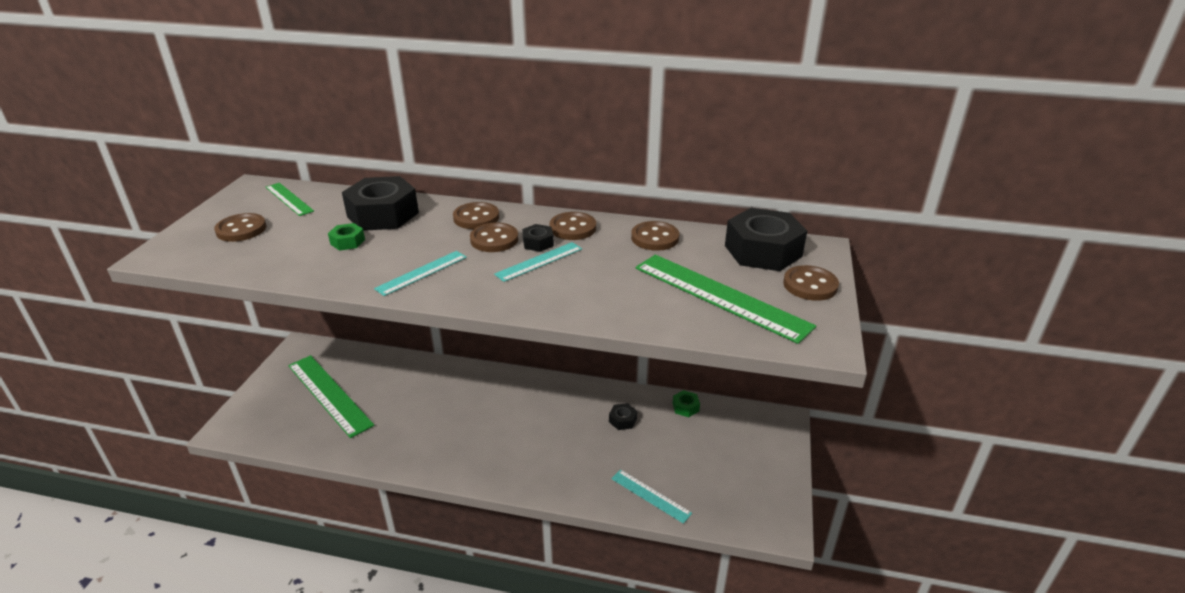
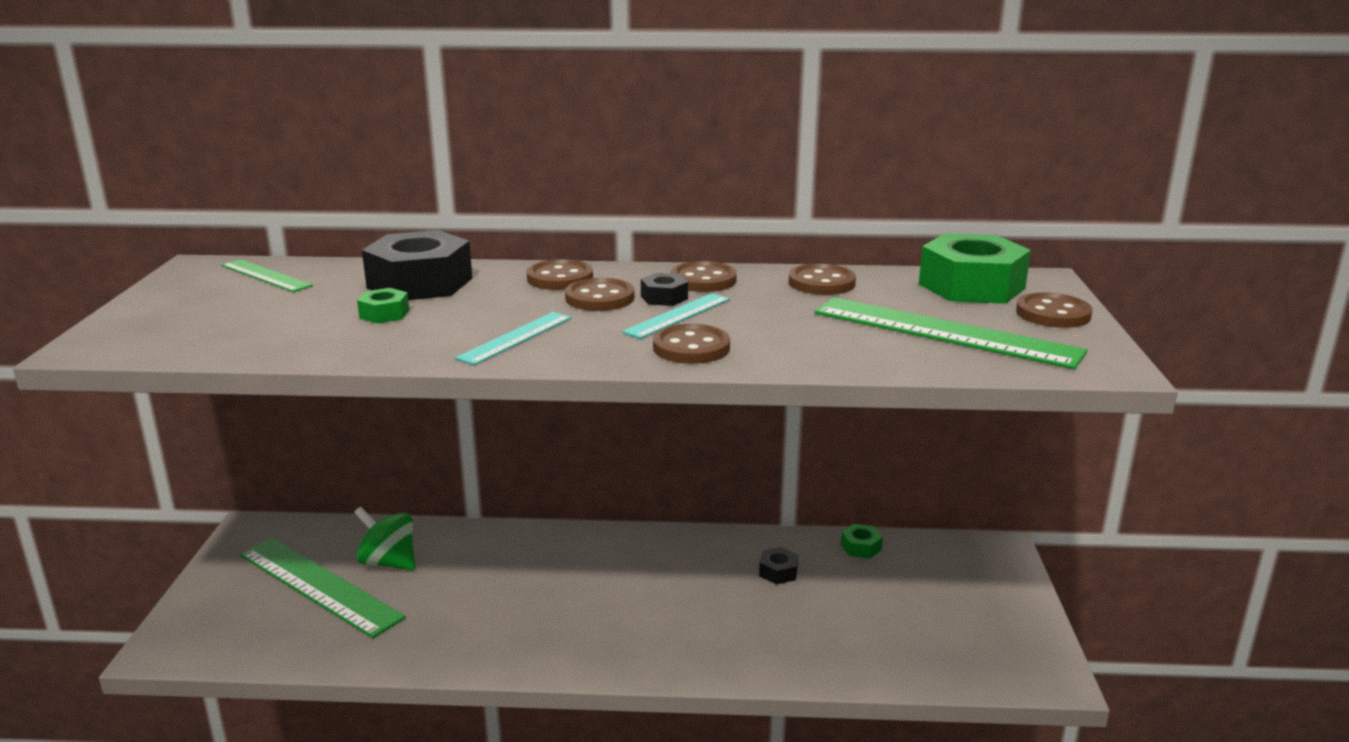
camera: 10 degrees left, 10 degrees down
brown button [214,213,266,242] -> brown button moved to [653,324,730,364]
turquoise ruler [611,469,692,524] -> none
black nut [725,208,807,271] -> green nut [919,233,1031,304]
none -> green spinning top [354,507,415,571]

